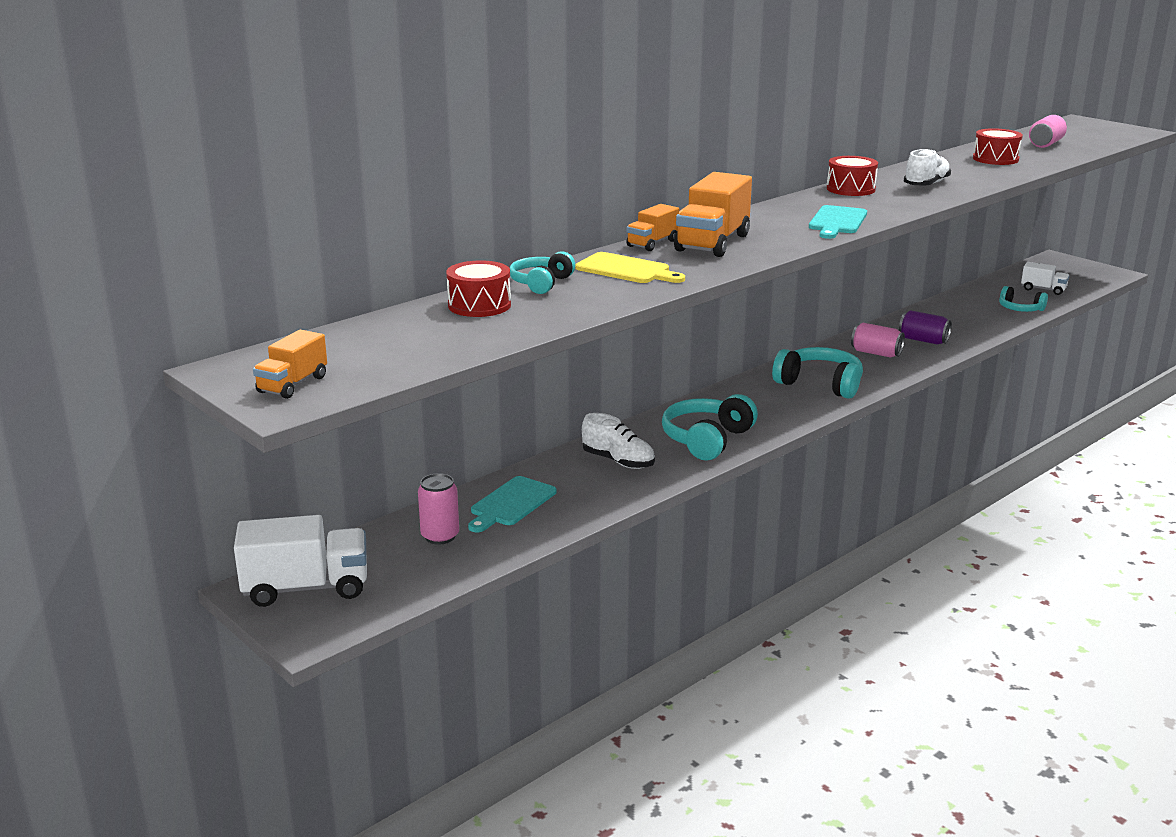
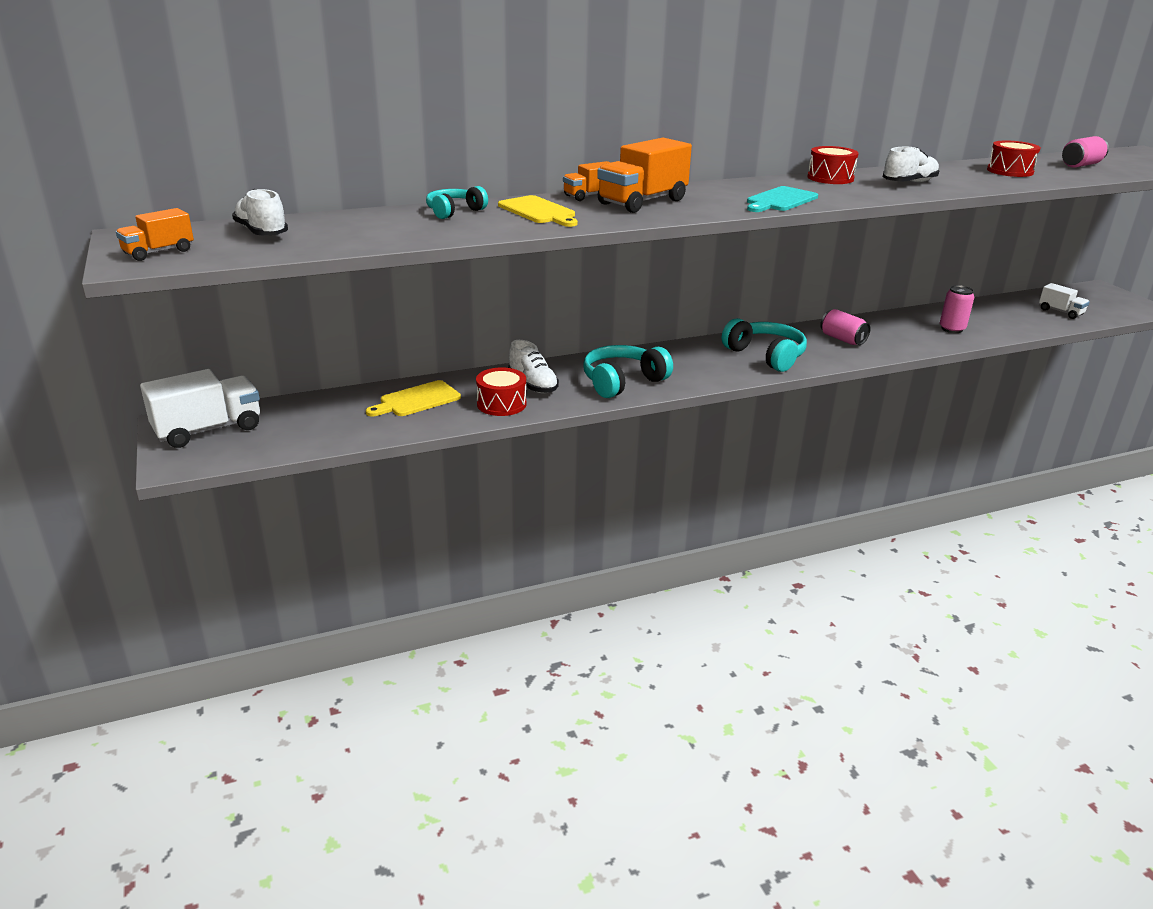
camera: 20 degrees right, 5 degrees up
white truck [234,515,367,607] -> white truck turned 45 degrees counterclockwise [140,369,260,448]
pink can [418,473,459,545] -> pink can moved to [940,285,974,333]
red drum [446,260,511,317] -> red drum moved to [476,367,526,416]
turquoise cutting board [468,476,556,532] -> yellow cutting board [366,380,461,417]
purple can [899,310,952,345] -> none
turquoise headphones [999,286,1048,312] -> none
none -> white shoe [232,189,288,235]

